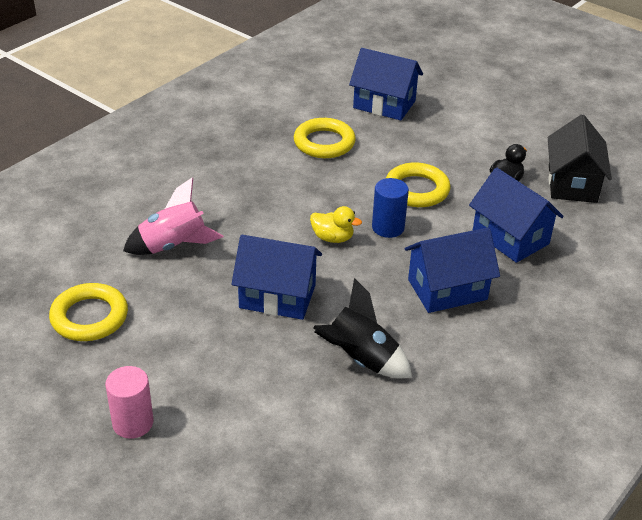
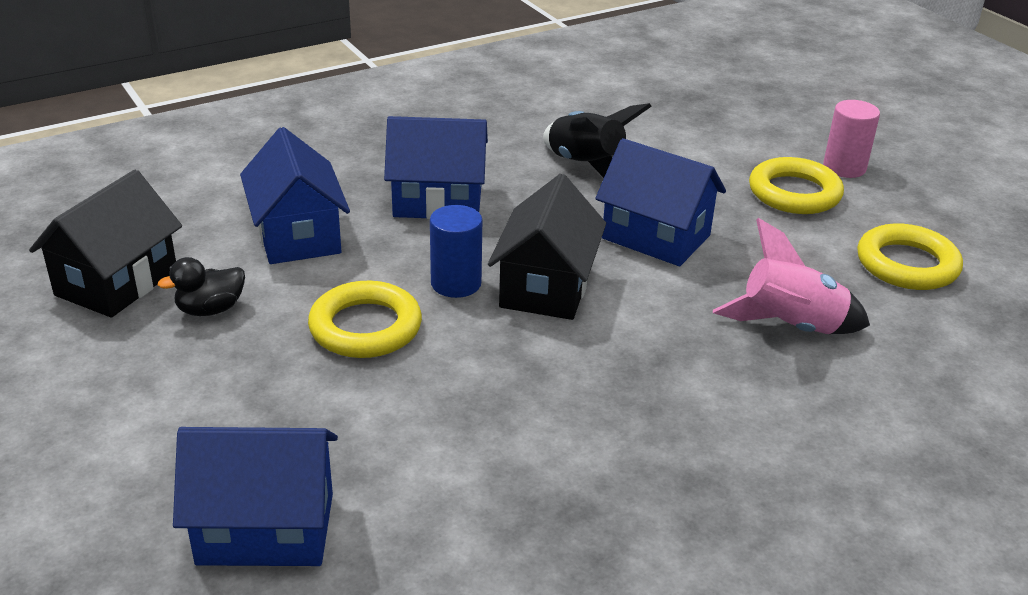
camera: 160 degrees left, 5 degrees down
yellow ring [294,118,356,158] -> yellow ring moved to [749,157,844,214]
yellow duck [310,206,362,243] -> black house [488,174,606,320]
blue house [349,48,423,121] -> blue house turned 45 degrees counterclockwise [173,427,338,566]

